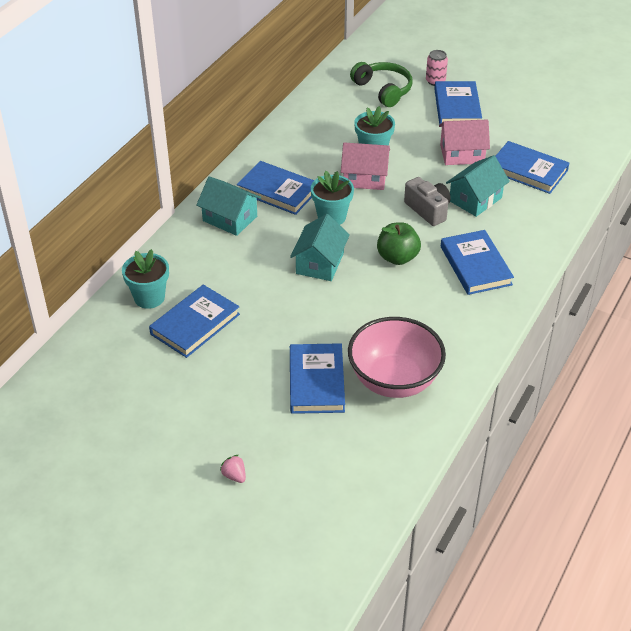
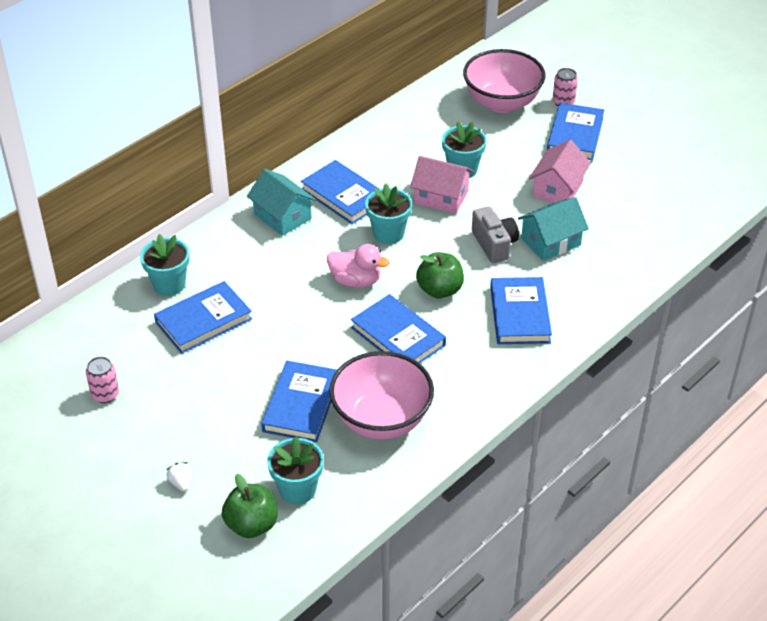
camera: 15 degrees right, 0 degrees up
pink strawberry [220,455,246,483] -> white strawberry [166,462,192,492]
turquoise house [290,214,350,281] -> pink duck [327,244,390,288]
green headphones [350,62,413,107] -> pink bowl [463,49,545,113]
pink house [439,119,490,165] -> pink house turned 75 degrees counterclockwise [529,140,591,203]
blue book [496,141,569,194] -> blue book moved to [351,294,446,364]
none -> pink can [86,357,119,403]
none -> green apple [222,474,278,538]
none -> turquoise flower pot [267,436,324,504]

